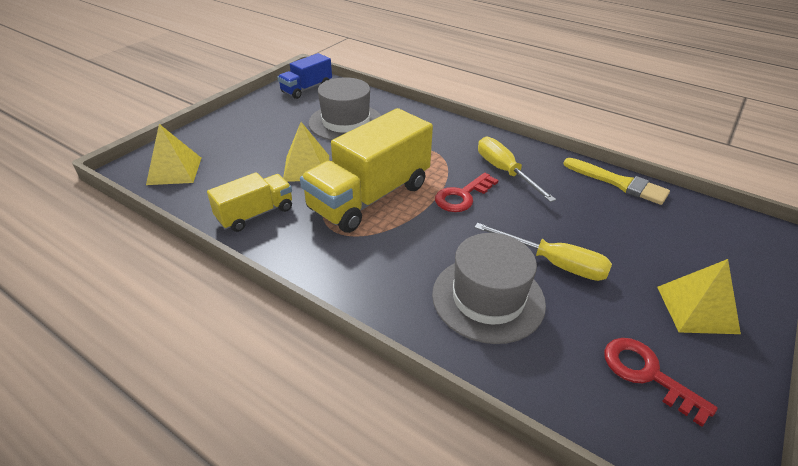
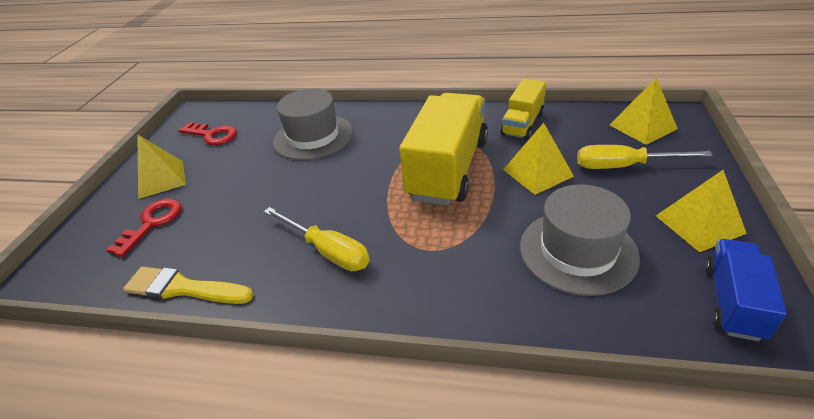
camera: 160 degrees right, 0 degrees up
red key [435,173,498,212] -> red key moved to [106,199,181,257]
yellow screwdriver [474,223,612,281] -> yellow screwdriver moved to [577,145,713,169]
none -> yellow pyramid [656,170,747,252]

